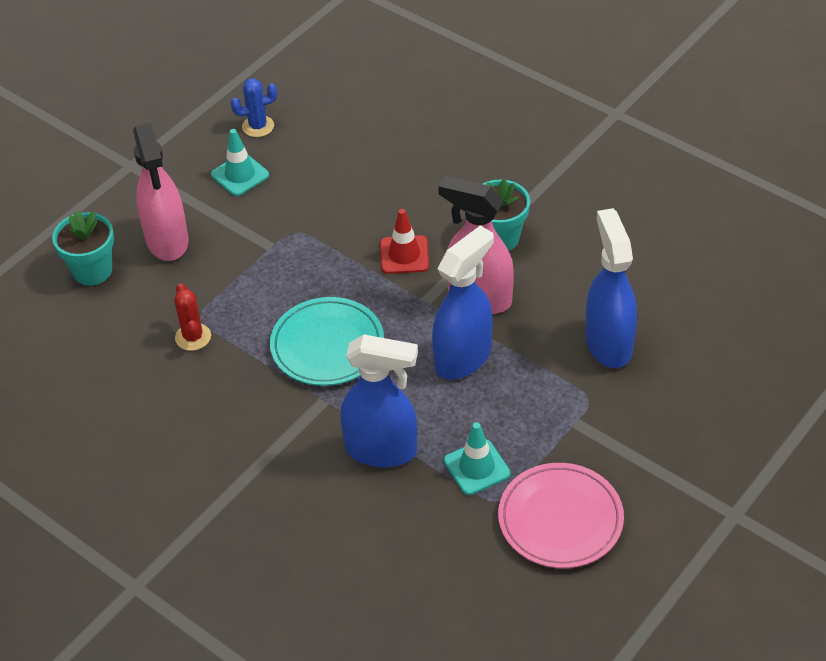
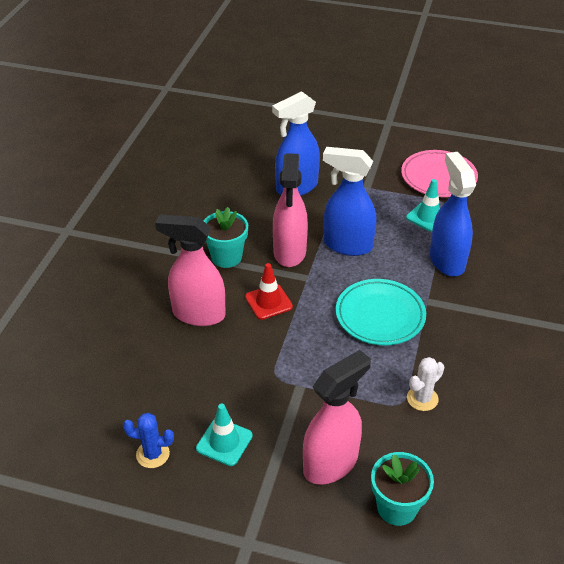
camera: 115 degrees left, 5 degrees down
red cactus [174,283,211,351] -> white cactus [407,357,444,411]
blue cactus [231,78,277,137] -> blue cactus turned 45 degrees counterclockwise [123,413,174,468]
none -> pink spray bottle [155,214,226,326]

